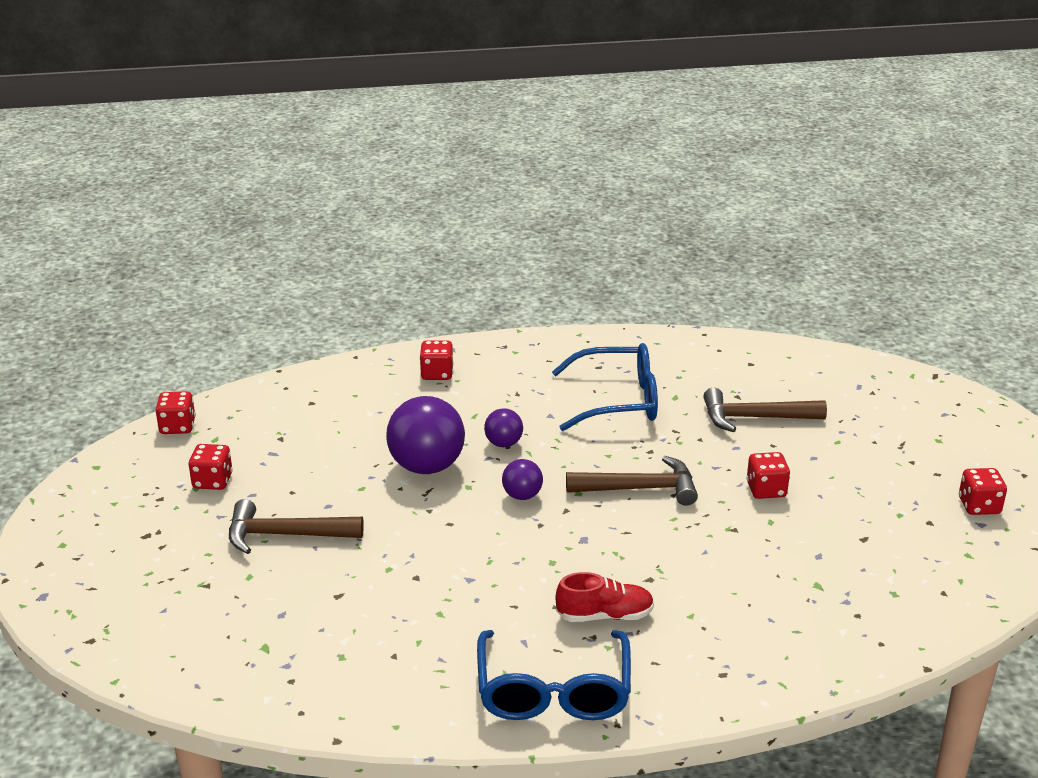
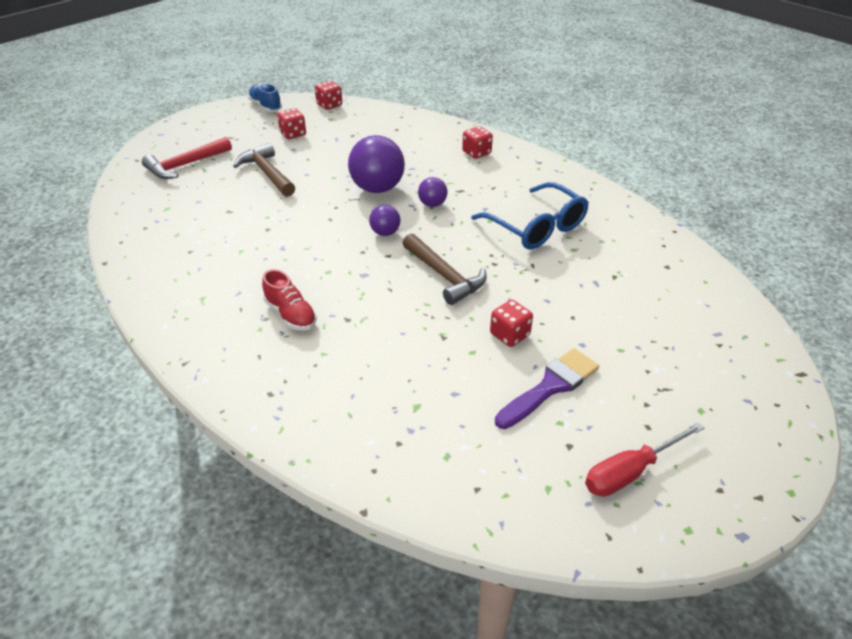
camera: 55 degrees right, 10 degrees up
blue glasses [477,630,631,720] -> none
brown hammer [703,388,827,432] -> none
red dice [959,468,1007,515] -> red screwdriver [585,422,704,497]
none -> red hammer [142,137,232,179]
none -> blue shoe [248,83,282,112]
none -> purple brush [495,348,599,429]

